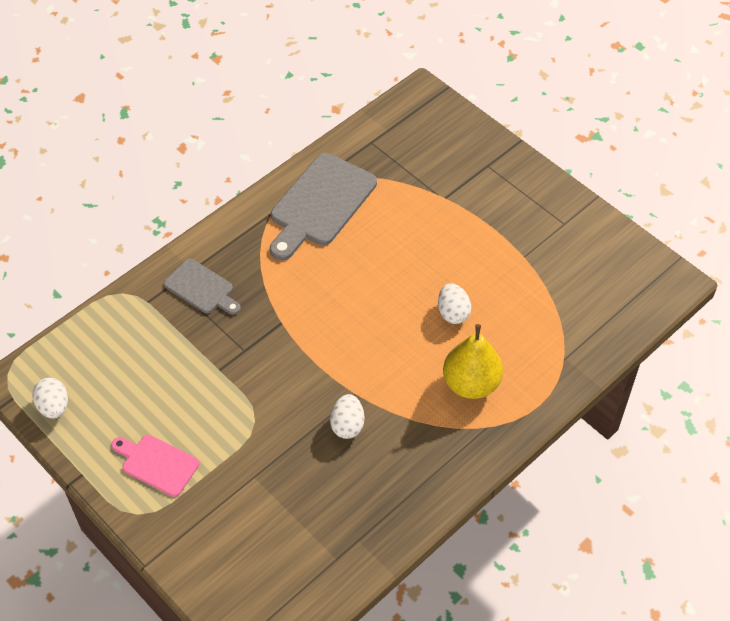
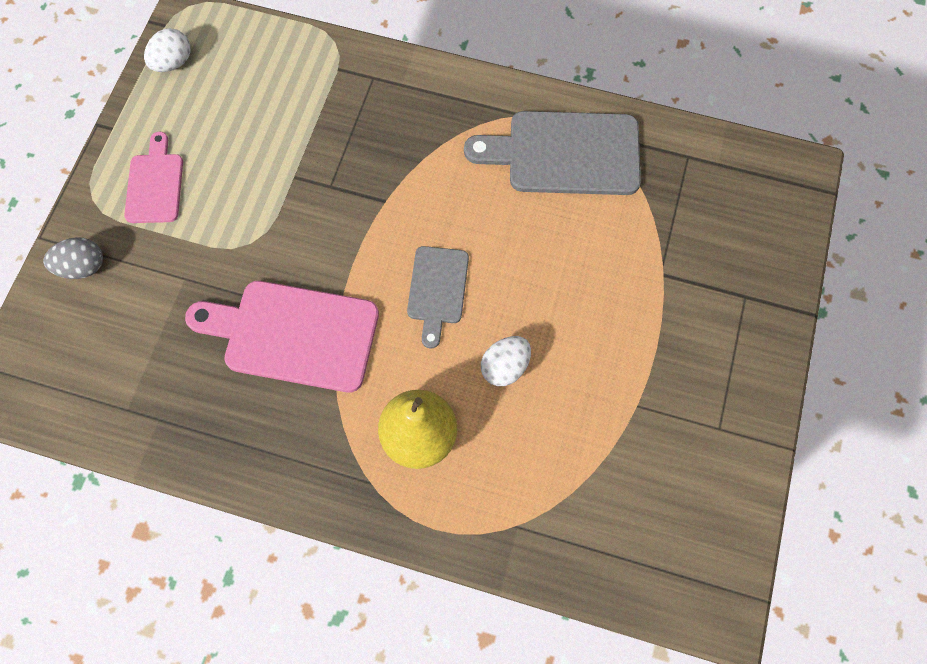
camera: 60 degrees right, 15 degrees up
grey cutting board [164,259,241,315] -> grey cutting board moved to [407,246,469,349]
white egg [330,394,364,439] -> pink cutting board [185,281,379,392]
none -> grey egg [43,237,103,279]

